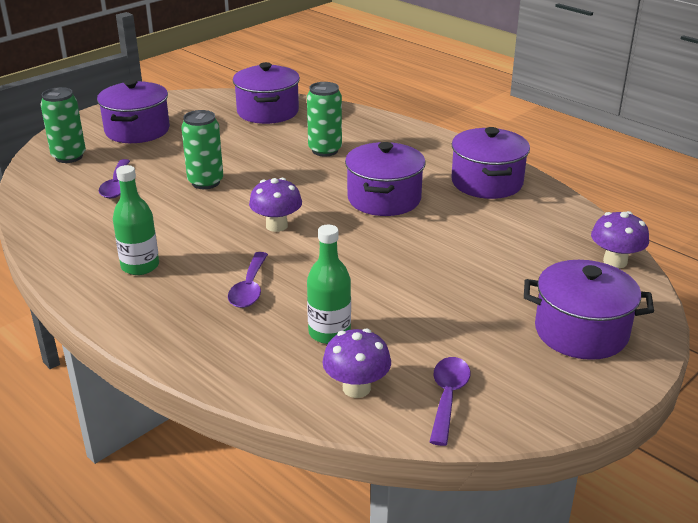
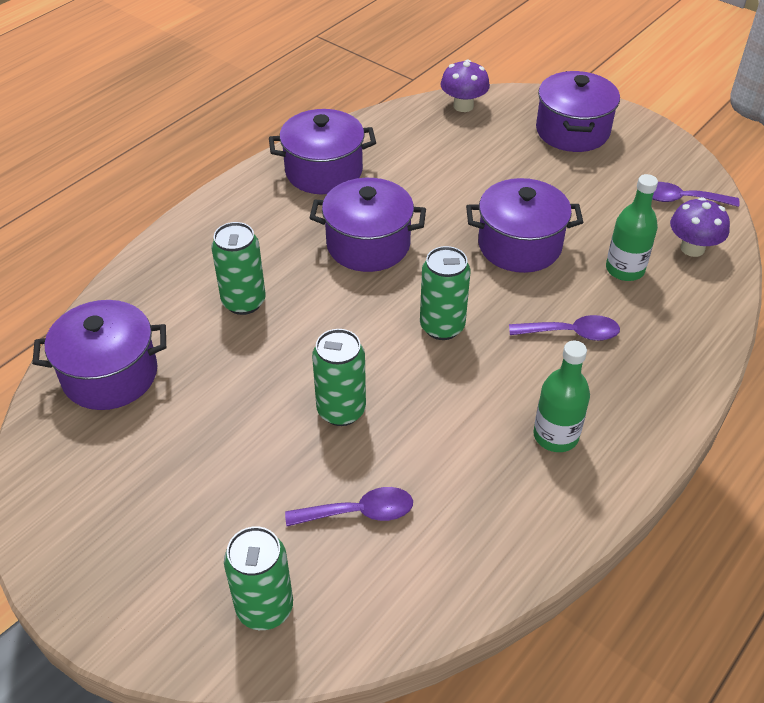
camera: 95 degrees left, 15 degrees up
purple pot [97,79,170,143] -> purple pot moved to [466,178,583,273]
purple mushroom [249,178,302,232] -> green can [420,246,470,340]

